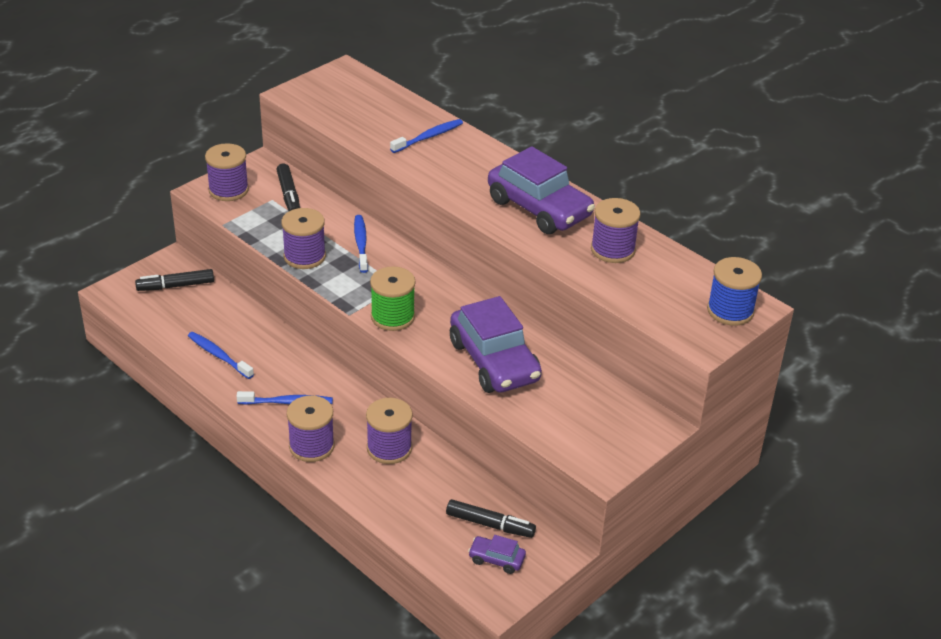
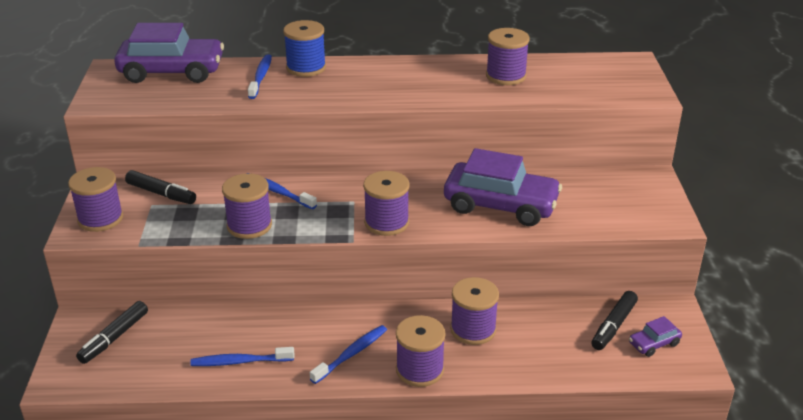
camera: 45 degrees left, 5 degrees down
green spool [370,266,415,331] -> purple spool [363,171,410,236]
black marker [446,499,536,538] -> black marker turned 150 degrees clockwise [591,291,638,350]
purple car [488,146,595,234] -> purple car moved to [114,23,224,83]
blue spool [707,257,762,326] -> blue spool moved to [283,20,326,77]

